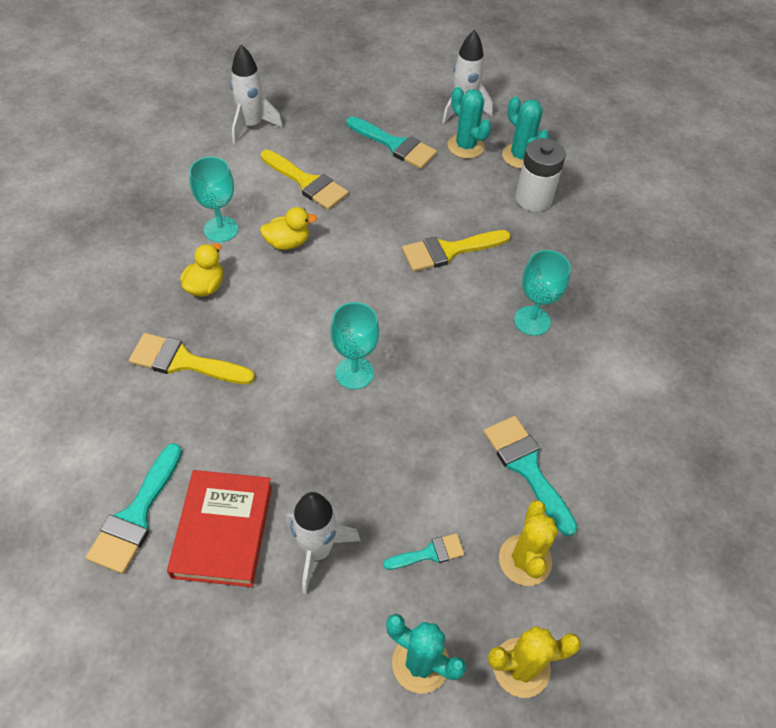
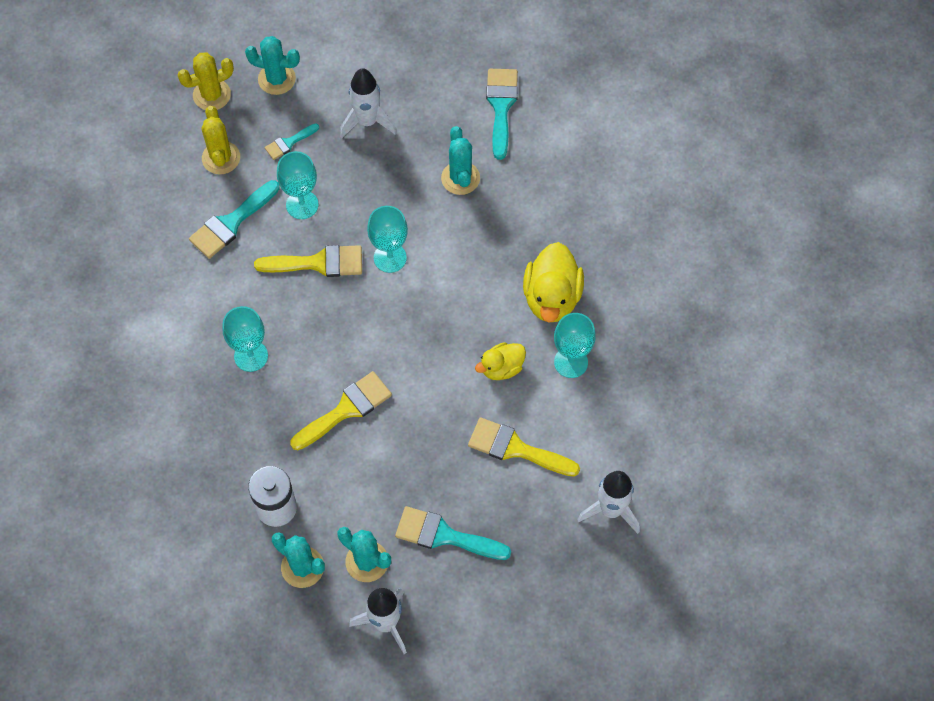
camera: 165 degrees right, 10 degrees up
yellow brush [129,333,255,384] -> yellow brush moved to [254,245,362,277]
red book [167,470,272,587] -> none
yellow duck [180,243,223,297] -> yellow duck [523,242,584,323], size x1.70
turquoise brush [484,416,577,536] -> turquoise brush turned 90 degrees clockwise [189,180,280,259]
none -> turquoise goblet [277,151,319,219]
none -> turquoise cactus [441,126,480,195]

